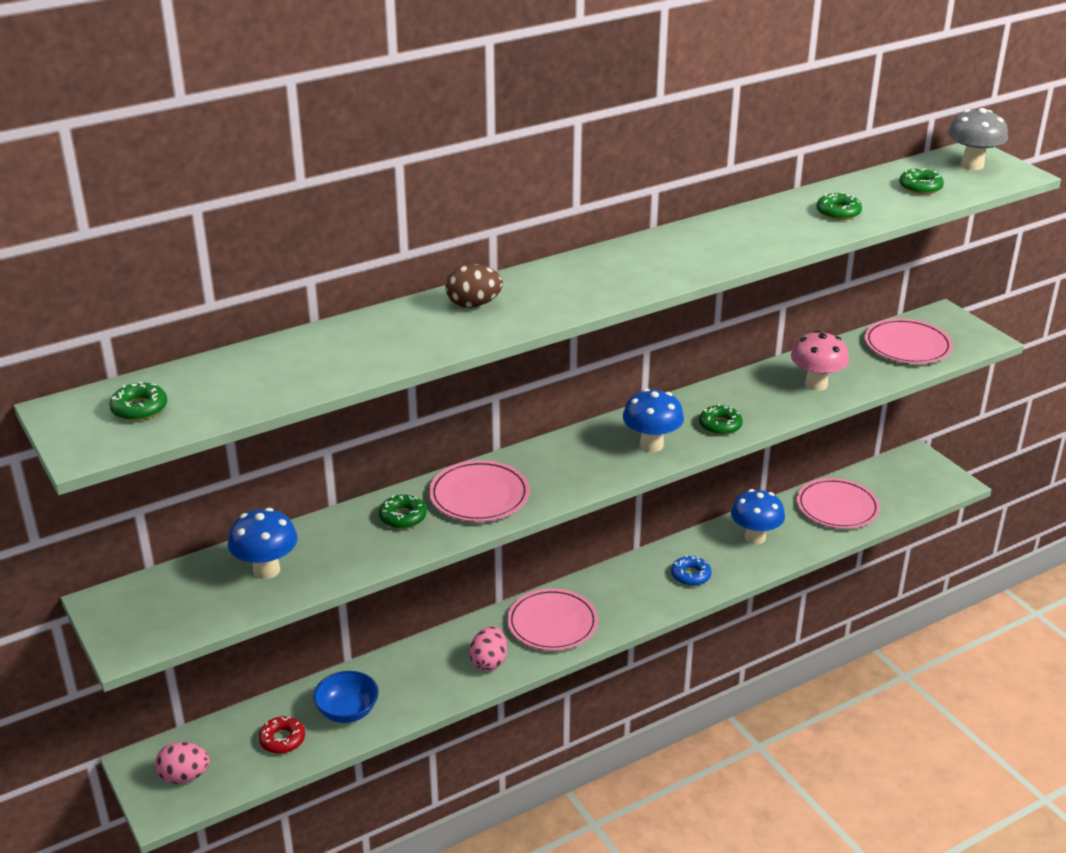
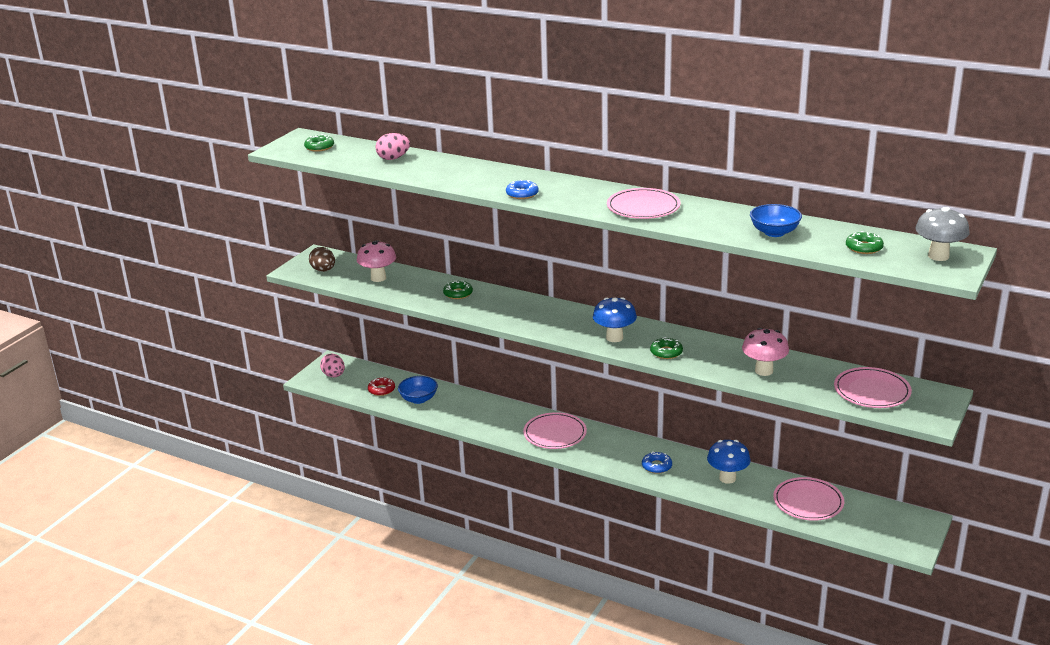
camera: 60 degrees right, 5 degrees down
blue mushroom [228,508,298,579] -> pink mushroom [357,240,396,282]
pink plate [429,460,530,522] -> pink plate moved to [607,188,681,219]
brown egg [445,264,503,308] -> brown egg moved to [309,247,335,272]
pink egg [469,626,507,671] -> pink egg moved to [375,133,410,160]
green donut [817,192,862,220] -> blue bowl [750,204,802,237]
none -> blue donut [506,180,539,199]

